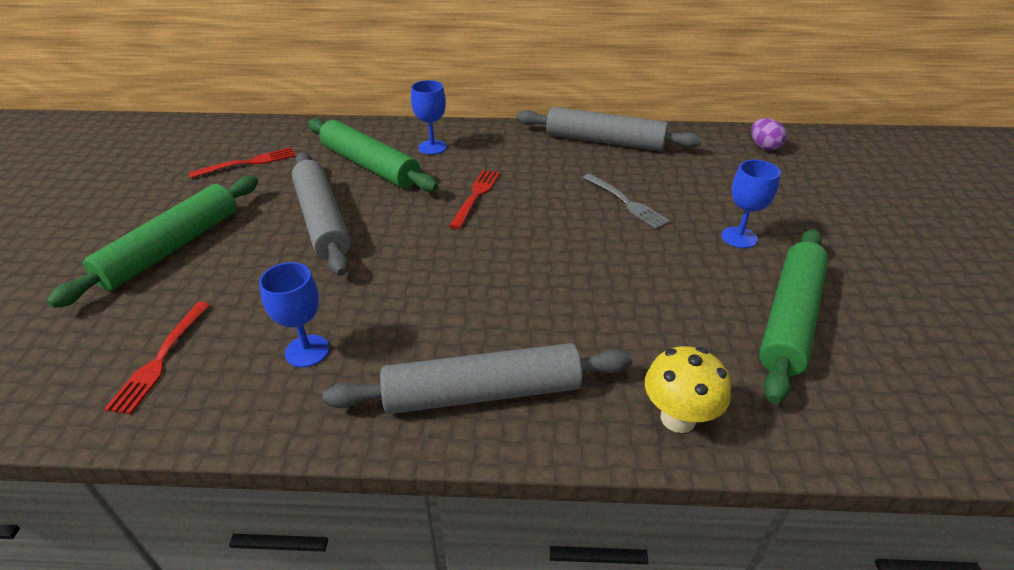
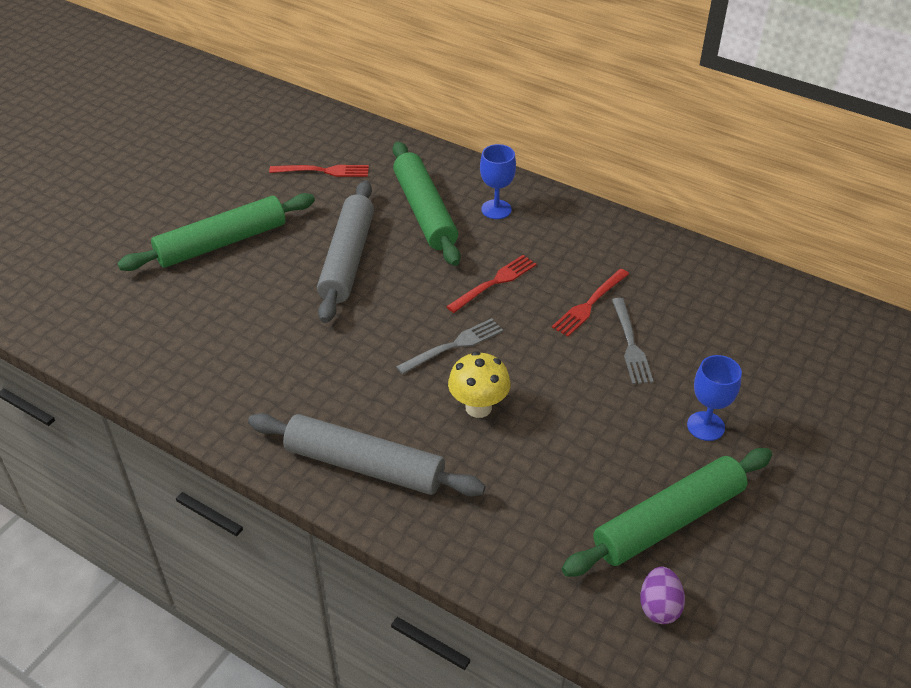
camera: 30 degrees right, 5 degrees up
red fork [104,302,210,415] -> red fork moved to [552,269,629,337]
blue goblet [259,262,329,367] -> none
grey rolling pin [517,107,702,151] -> none
yellow mushroom [645,346,731,433] -> yellow mushroom moved to [448,351,511,418]
purple egg [751,118,787,151] -> purple egg moved to [640,567,685,624]
none -> grey fork [396,318,503,374]

